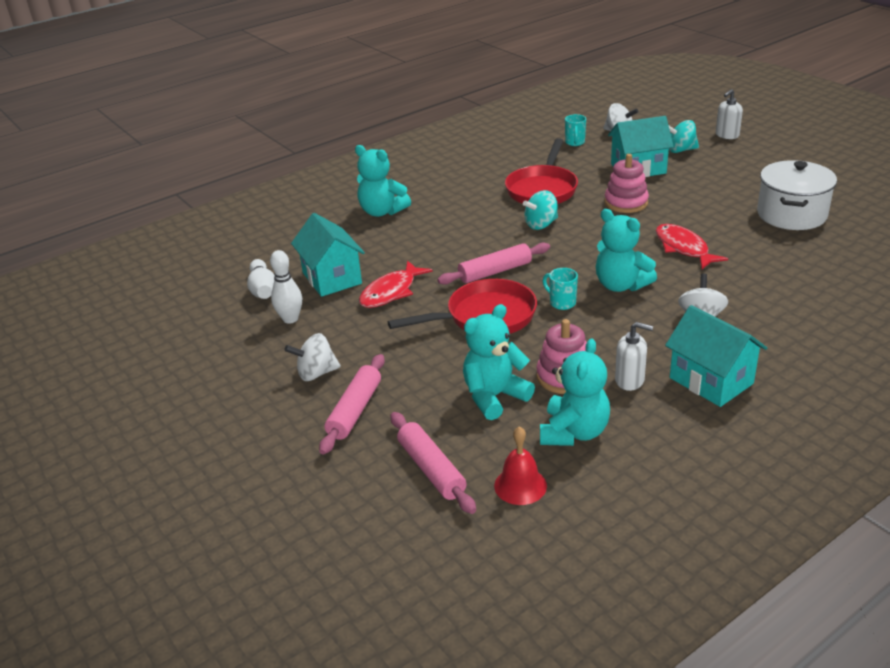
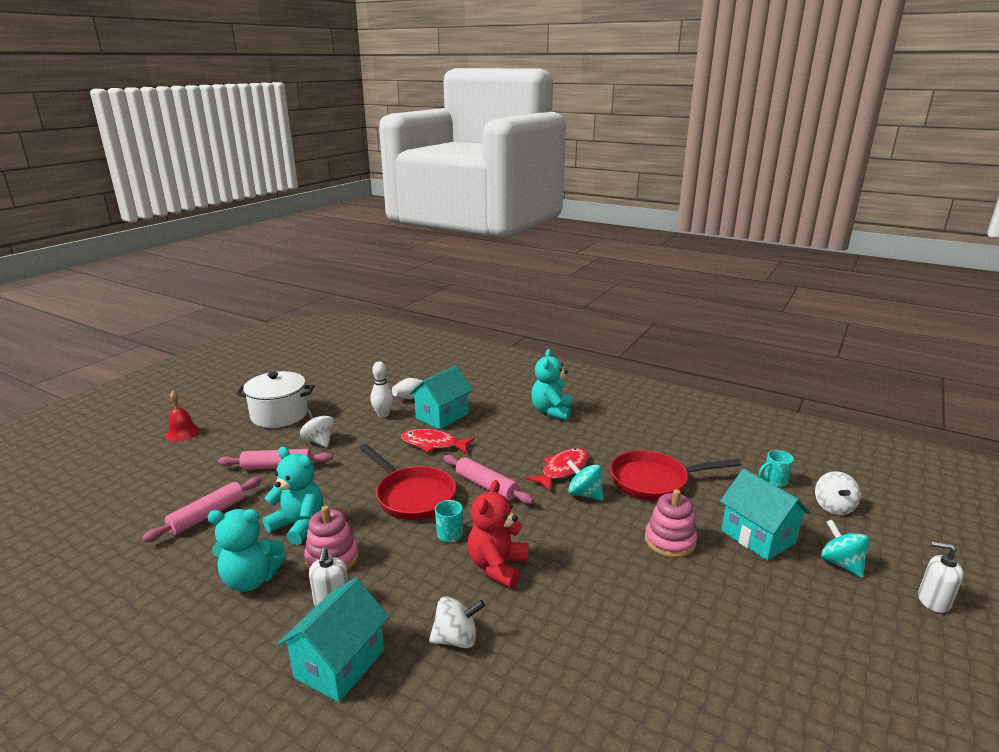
camera: 65 degrees right, 10 degrees down
red bell [494,426,547,505] -> red bell moved to [166,391,200,441]
turquoise teddy bear [596,209,657,292] -> red teddy bear [468,480,529,588]
red fish [656,224,728,269] -> red fish moved to [526,448,589,491]
white pot [757,160,837,230] -> white pot moved to [236,371,314,428]

